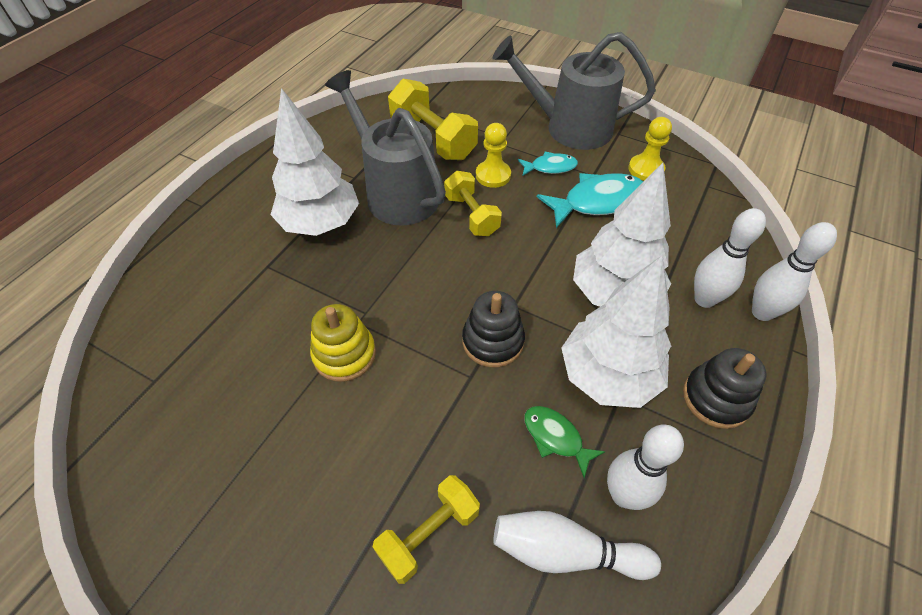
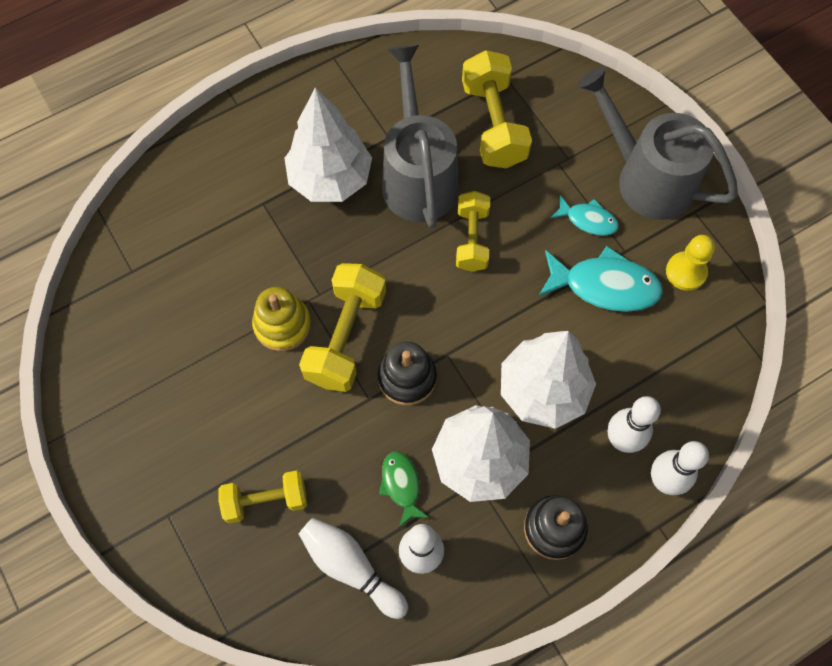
camera: 30 degrees right, 15 degrees up
yellow pawn [476,123,511,188] -> none
none -> yellow dumbbell [299,263,386,392]

